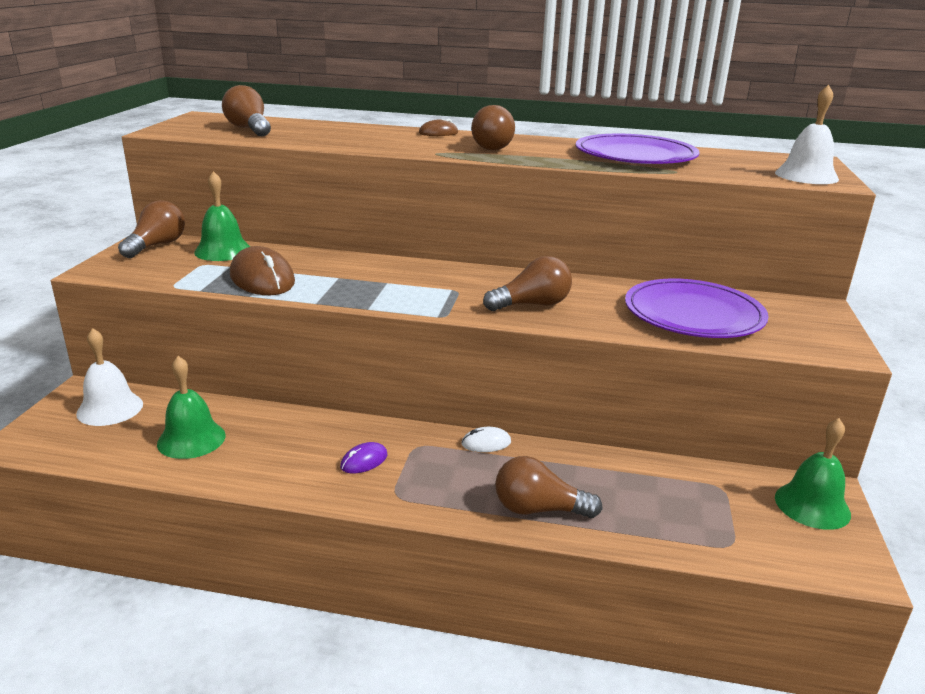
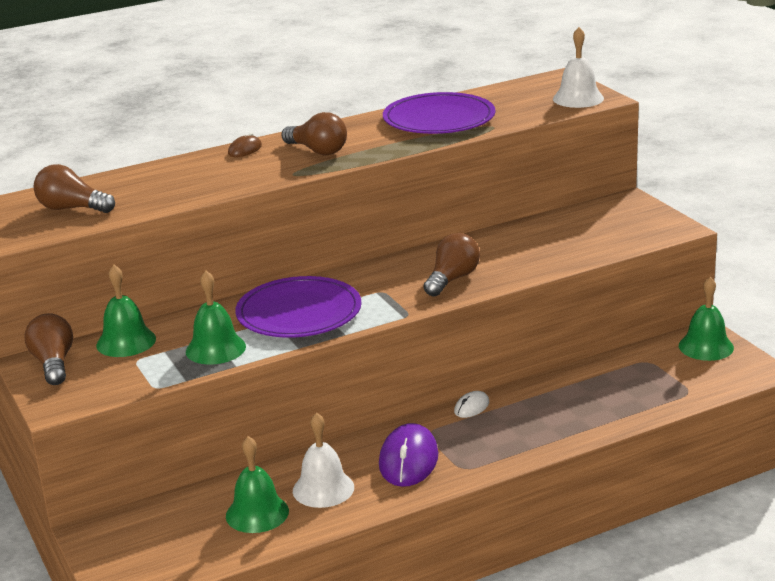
camera: 35 degrees left, 0 degrees up
white bell [76,328,143,426] -> white bell moved to [293,413,354,508]
brown mouse [230,246,295,295] -> green bell [186,271,246,365]
purple mouse [340,442,388,474] -> purple mouse [379,423,438,487], size x1.98
brown light bulb [495,456,602,518] -> none
purple plate [625,279,769,338] -> purple plate moved to [235,276,362,338]

